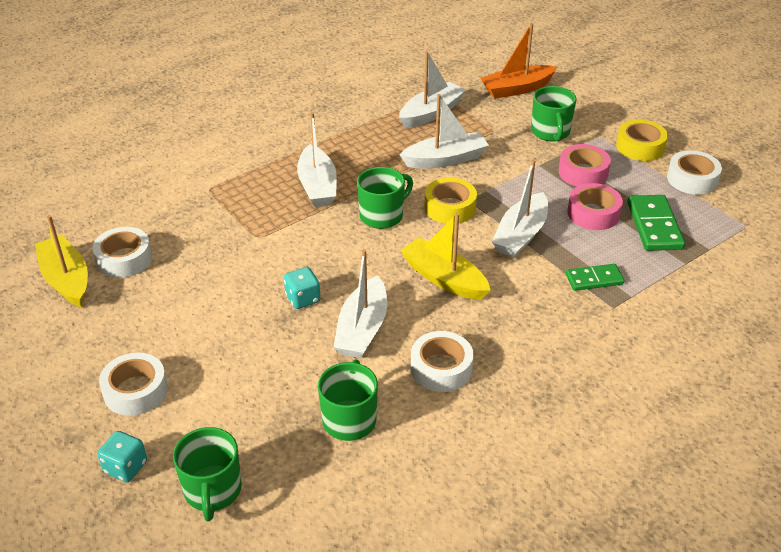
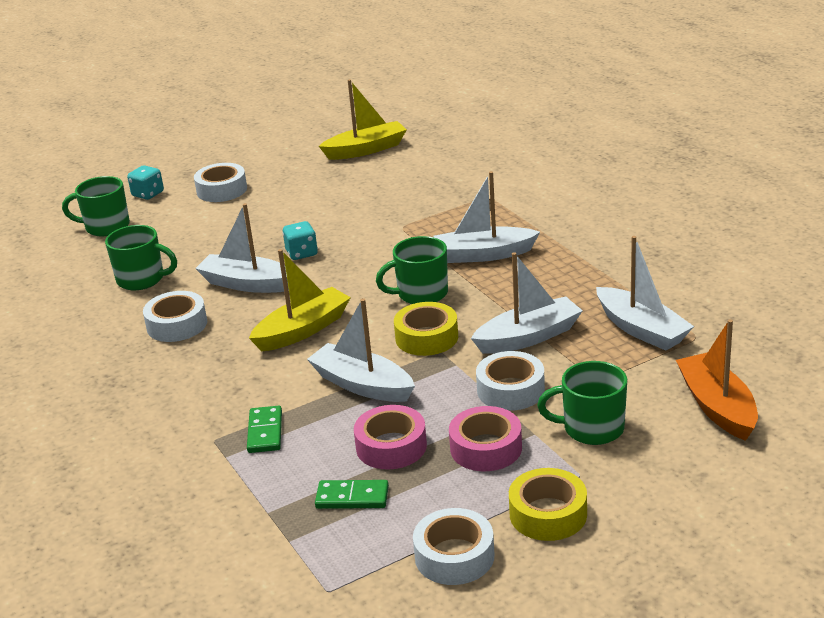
camera: 100 degrees right, 10 degrees down
white tape [92,227,152,278] -> white tape moved to [476,351,545,411]
green mug [357,167,413,229] -> green mug turned 105 degrees clockwise [376,236,448,304]
white boat [399,94,489,168] -> white boat turned 105 degrees counterclockwise [471,252,583,354]
green domino [627,195,685,251] -> green domino [315,480,389,509], size x0.64

